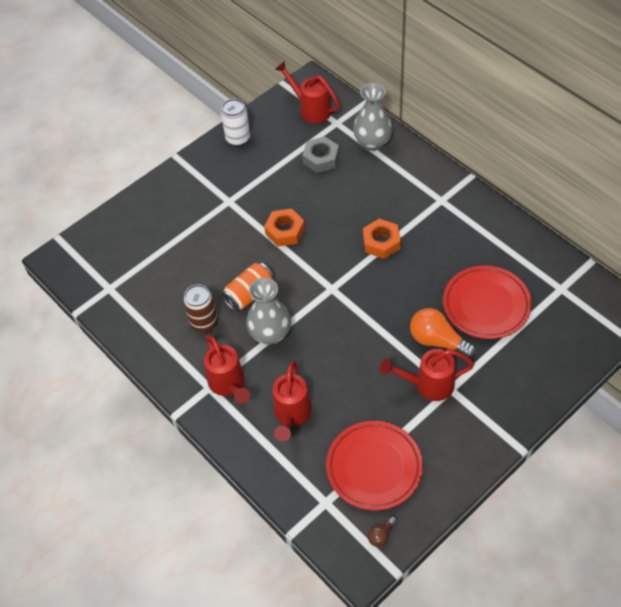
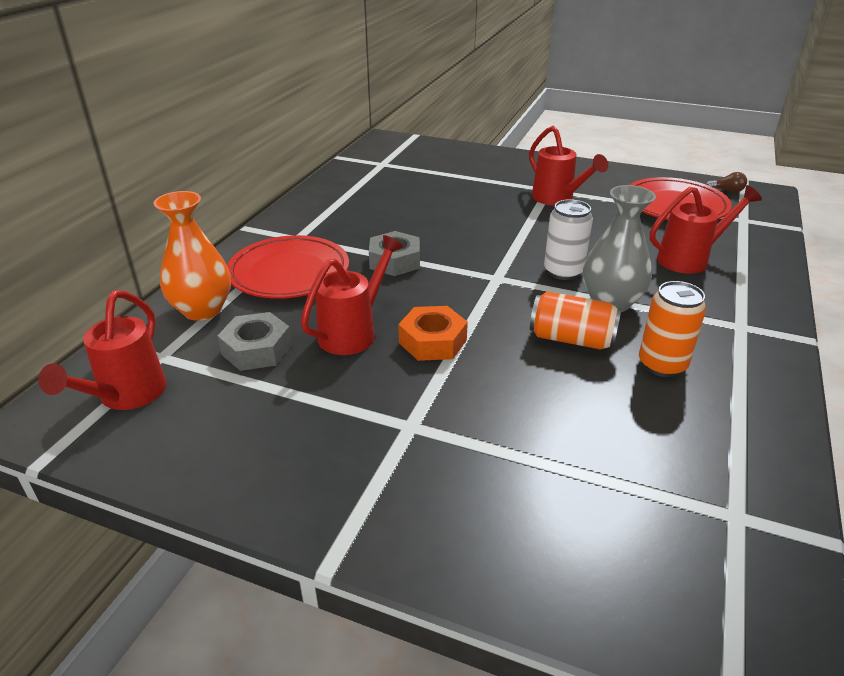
camera: 120 degrees left, 20 degrees down
brown can [183,284,218,333] -> orange can [639,281,706,377]
red watering can [204,335,250,404] -> red watering can moved to [301,235,404,355]
white can [221,99,250,146] -> white can moved to [544,199,593,280]
grey vase [353,83,393,151] -> orange vase [153,191,231,321]
orange nut [363,219,401,259] -> grey nut [369,231,420,276]
orange light bulb [410,308,476,358] -> none
red plate [443,265,532,339] -> red plate moved to [227,235,349,299]

